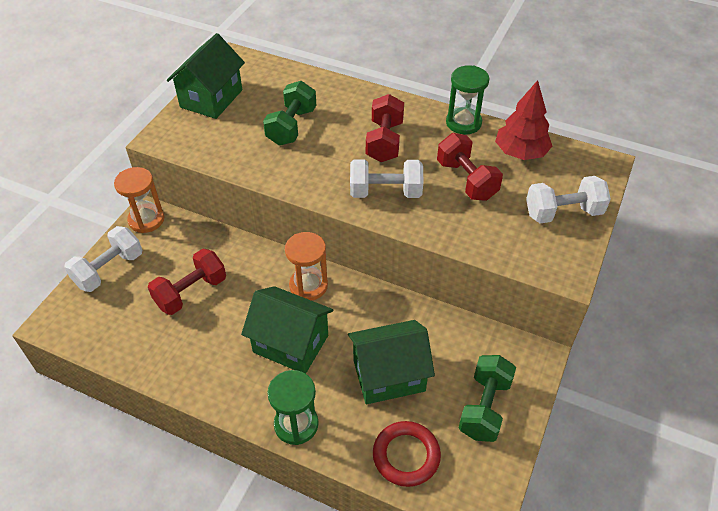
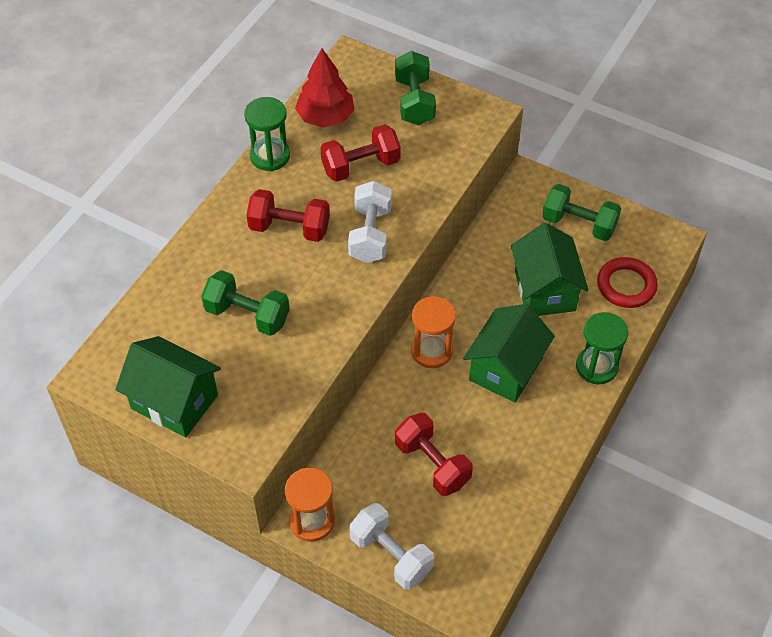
camera: 85 degrees left, 5 degrees up
white dumbbell [526,176,611,224] -> green dumbbell [395,51,436,125]

